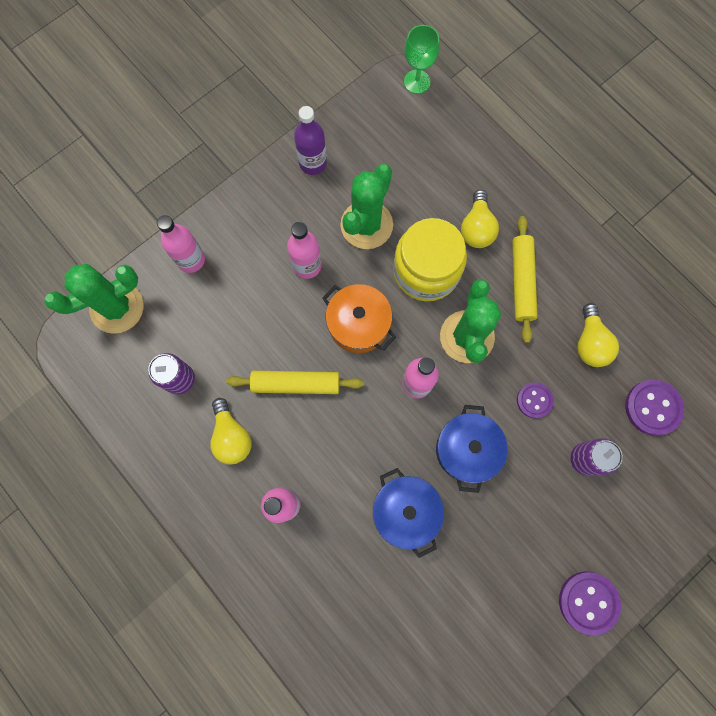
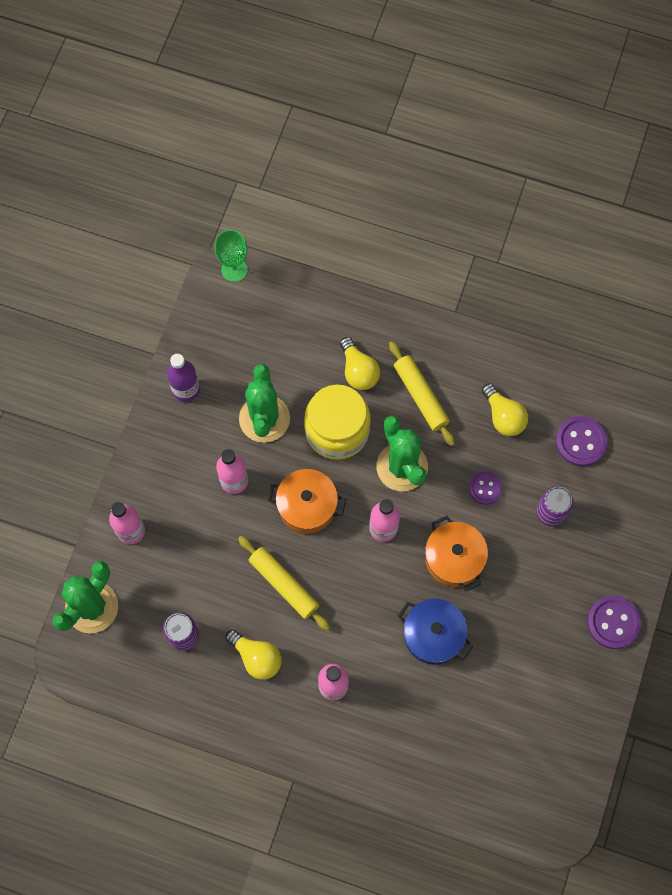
camera: 30 degrees left, 5 degrees down
yellow rolling pin [226,371,364,394] -> yellow rolling pin turned 75 degrees clockwise [238,536,330,630]
blue pot [436,405,508,493] -> orange pot [425,516,488,592]

